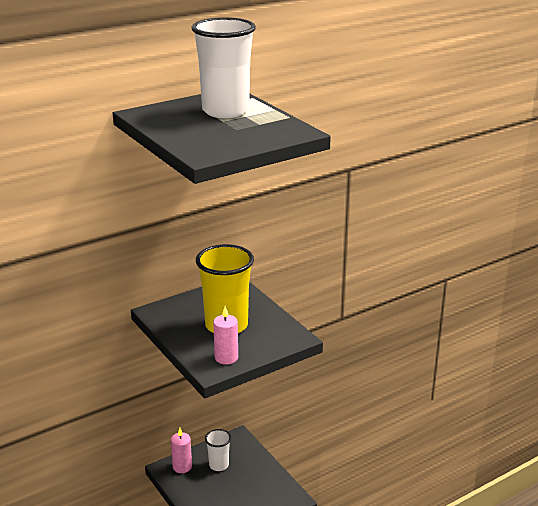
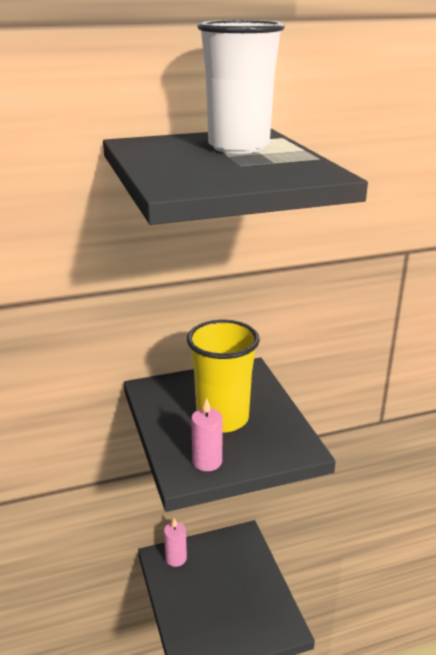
camera: 15 degrees right, 0 degrees up
white cup [205,429,231,471] -> none

